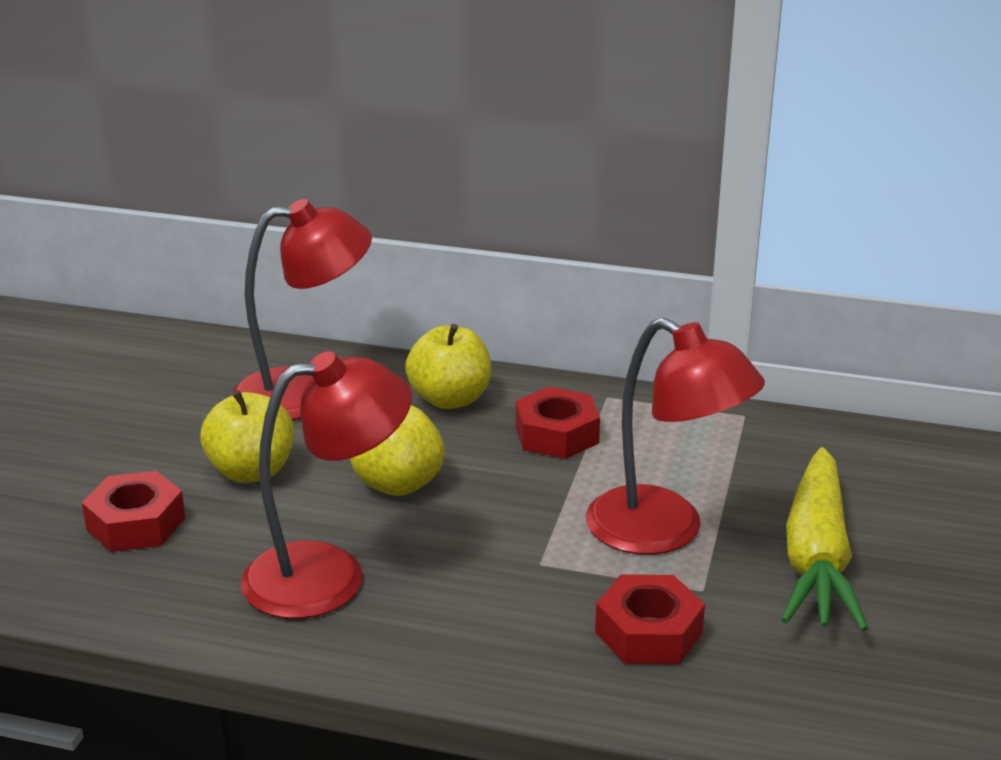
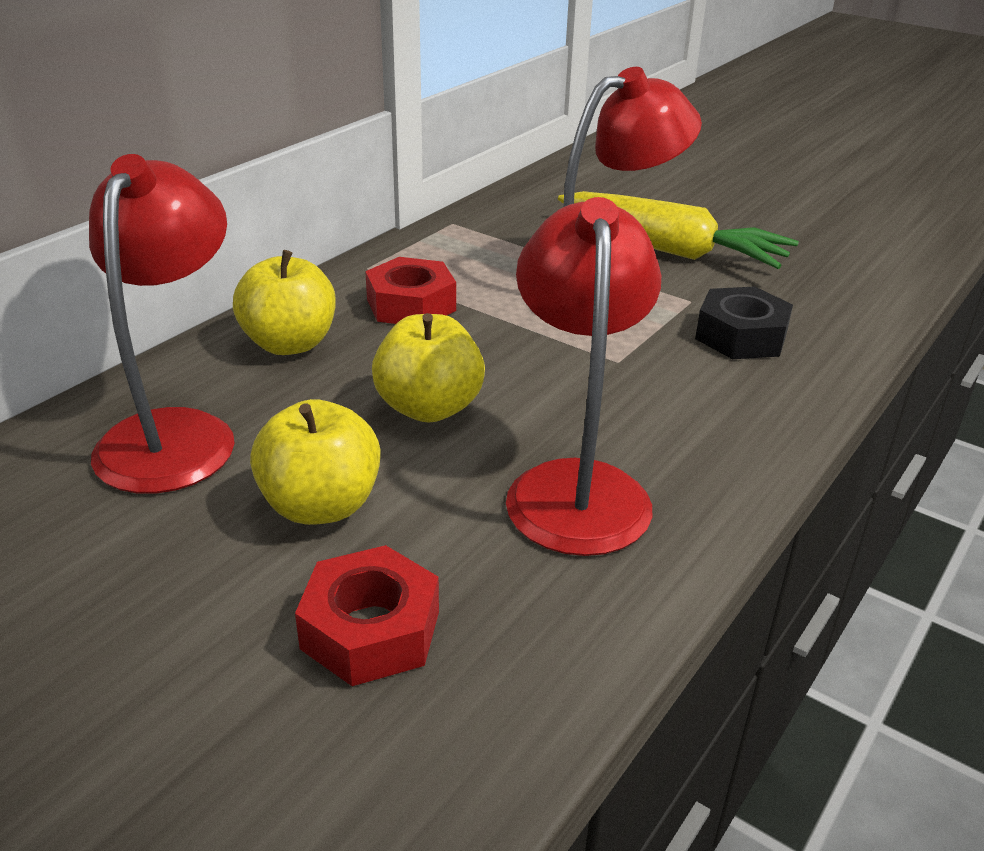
camera: 70 degrees left, 5 degrees up
red nut [595,574,705,664] -> black nut [695,287,793,359]

